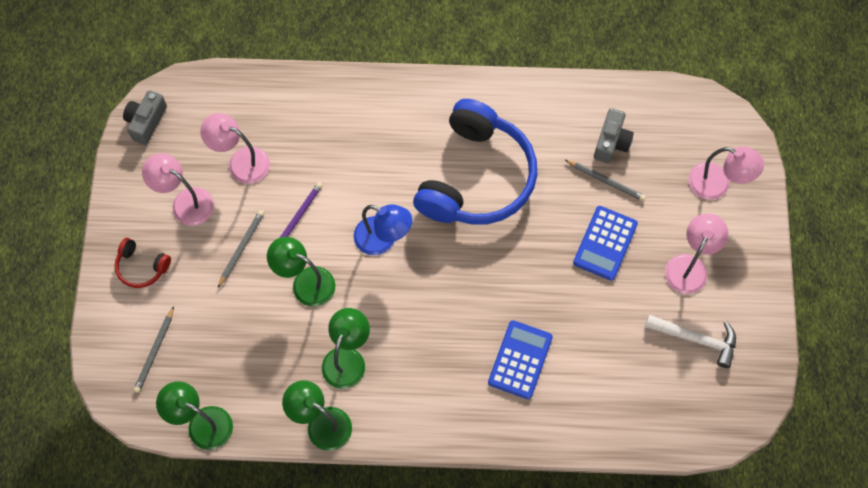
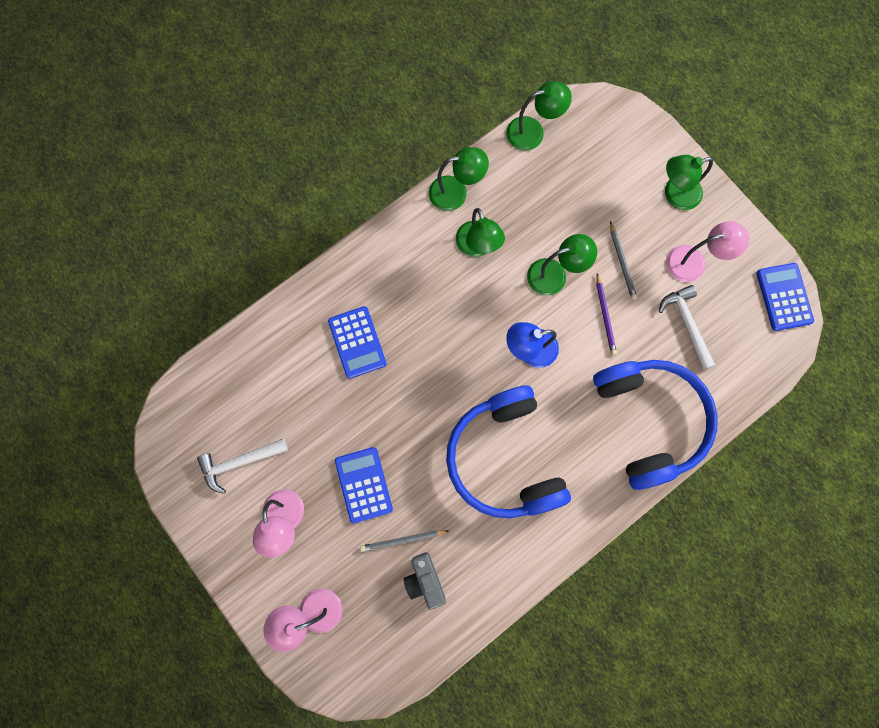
camera: 140 degrees right, 10 degrees up
red headphones [115,238,171,288] -> green lamp [665,155,713,210]
grey camera [123,90,167,145] -> blue calculator [756,263,814,331]
grey pencil [134,307,174,393] -> none
pink lamp [200,113,270,184] -> white hammer [659,285,715,370]
none -> blue headphones [593,360,718,490]

